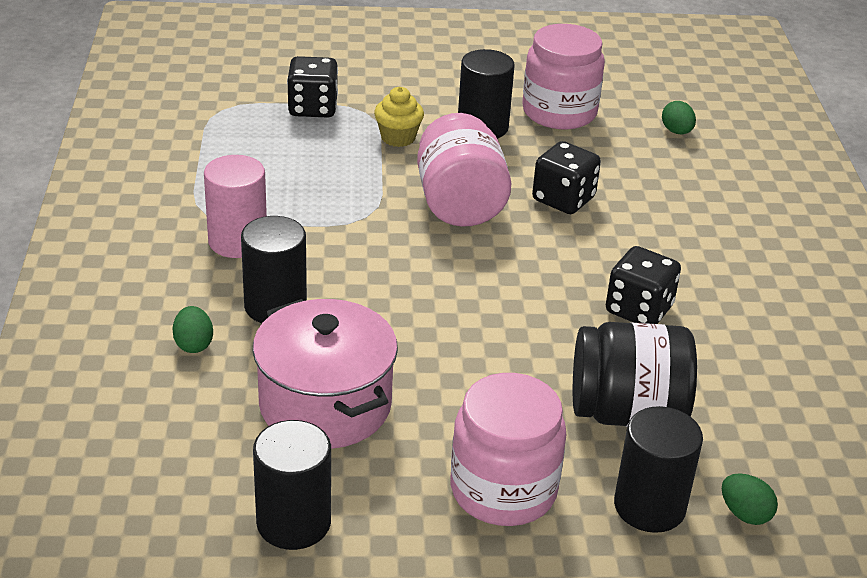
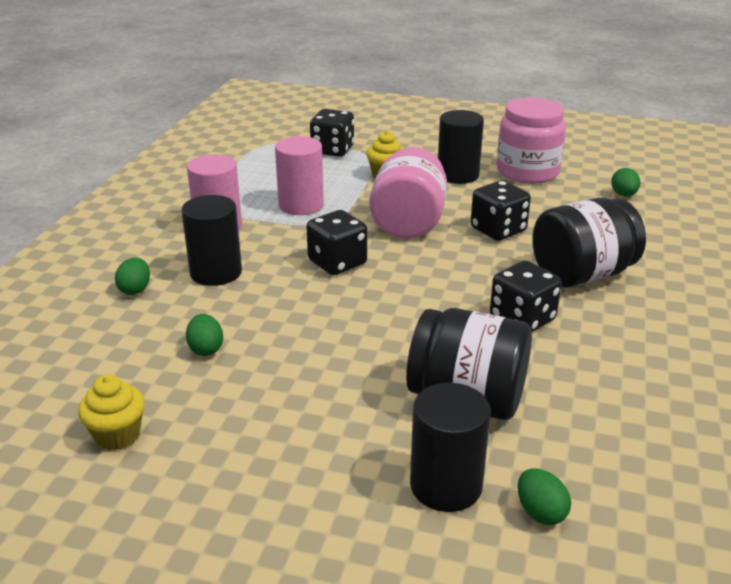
camera: 20 degrees right, 5 degrees down
pink pot [253,299,398,449] -> green egg [186,314,223,356]
black cylinder [253,420,331,550] -> yellow cupcake [78,375,145,450]
pink jar [450,373,566,526] -> none
none -> pink cylinder [275,136,324,215]
none -> black dice [306,210,367,275]
none -> black jar [532,198,646,288]

